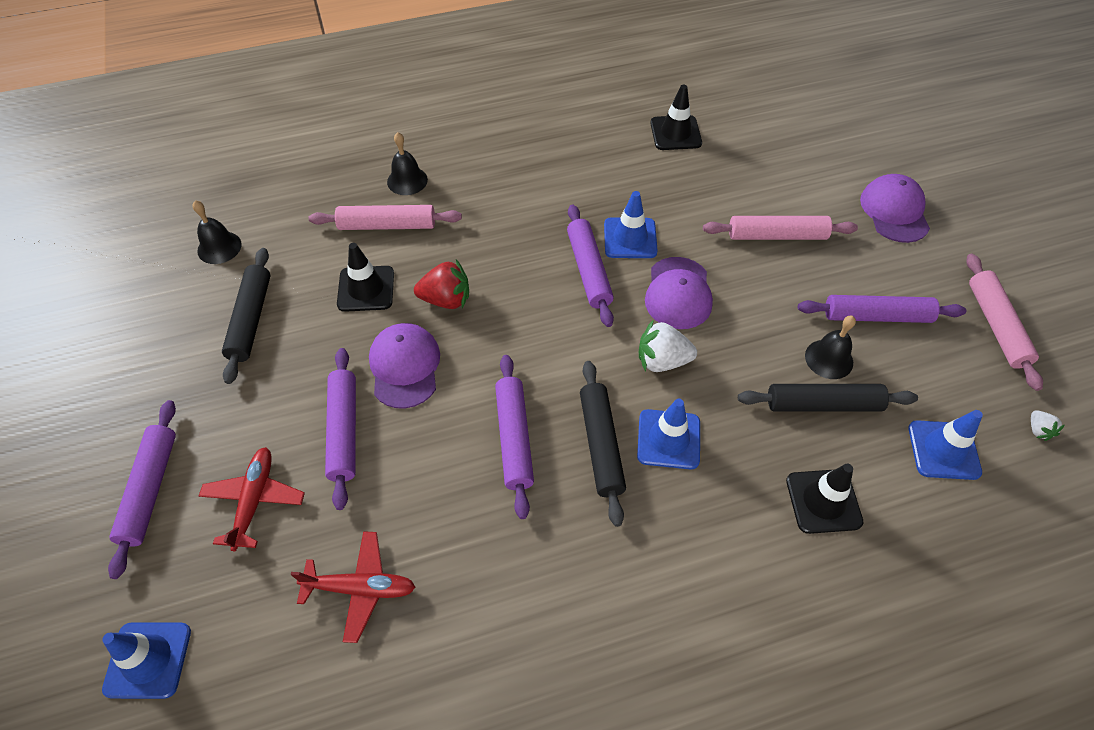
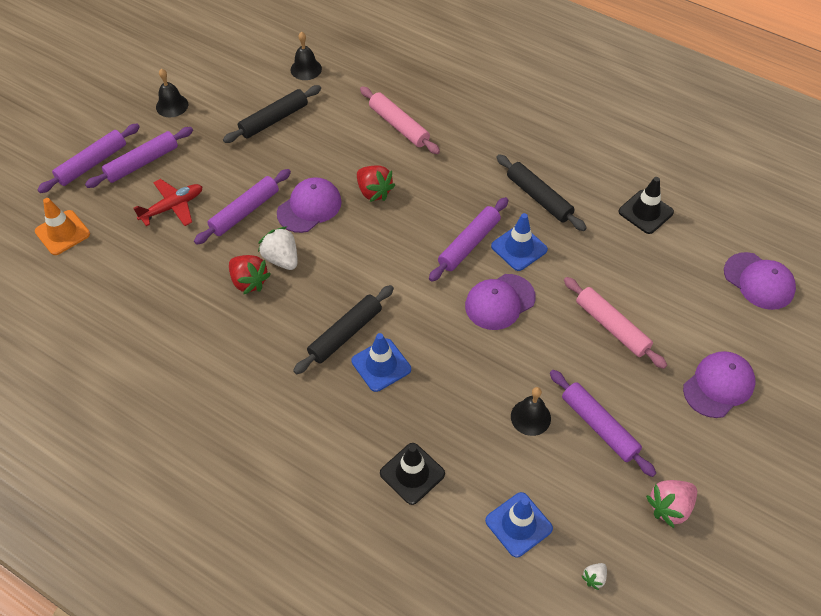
camera: 50 degrees right, 0 degrees up
blue traffic cone [102,623,191,699] -> orange traffic cone [35,198,90,255]
red plane [291,531,416,643] -> none
black traffic cone [337,243,394,312] -> none
black bell [387,132,428,195] -> black bell moved to [156,69,188,117]
purple rolling pin [495,355,534,519] -> purple rolling pin moved to [37,124,140,193]
white strawberry [639,319,697,372] -> white strawberry moved to [258,226,298,270]
black rolling pin [738,384,918,412] -> black rolling pin moved to [496,154,587,231]
pink rolling pin [966,254,1043,391] -> pink strawberry [646,480,697,528]
none -> red strawberry [229,255,271,295]
none -> purple cap [724,252,796,310]

